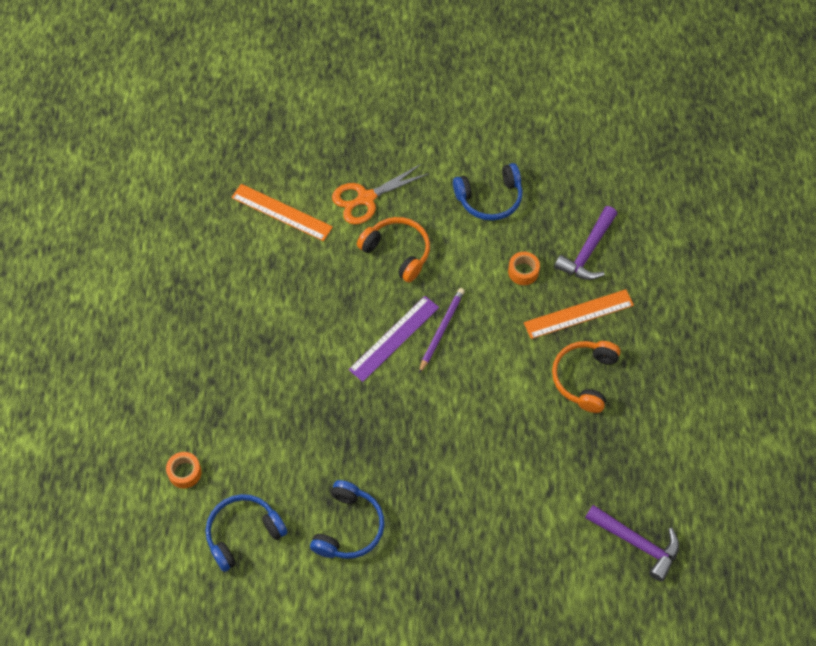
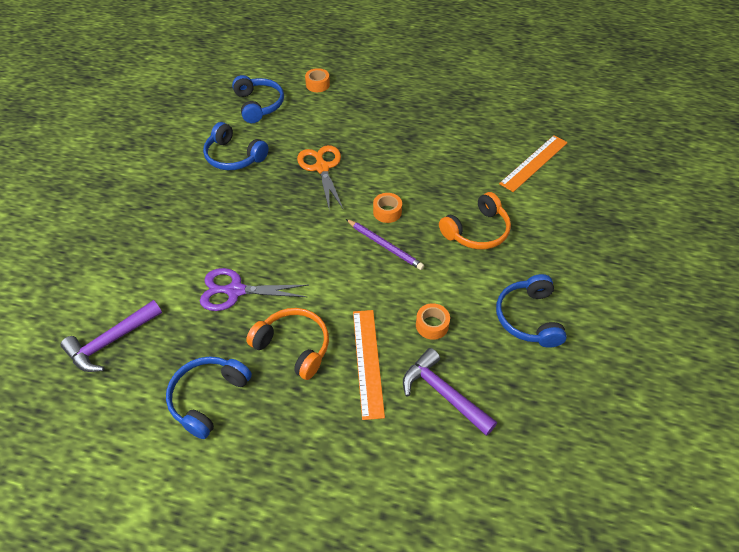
camera: 105 degrees right, 10 degrees down
orange scissors [332,164,428,224] -> orange scissors moved to [297,145,344,212]
purple ruler [349,296,439,382] -> orange tape [373,193,402,223]
none -> blue headphones [166,356,252,439]
none -> purple scissors [200,268,308,311]

